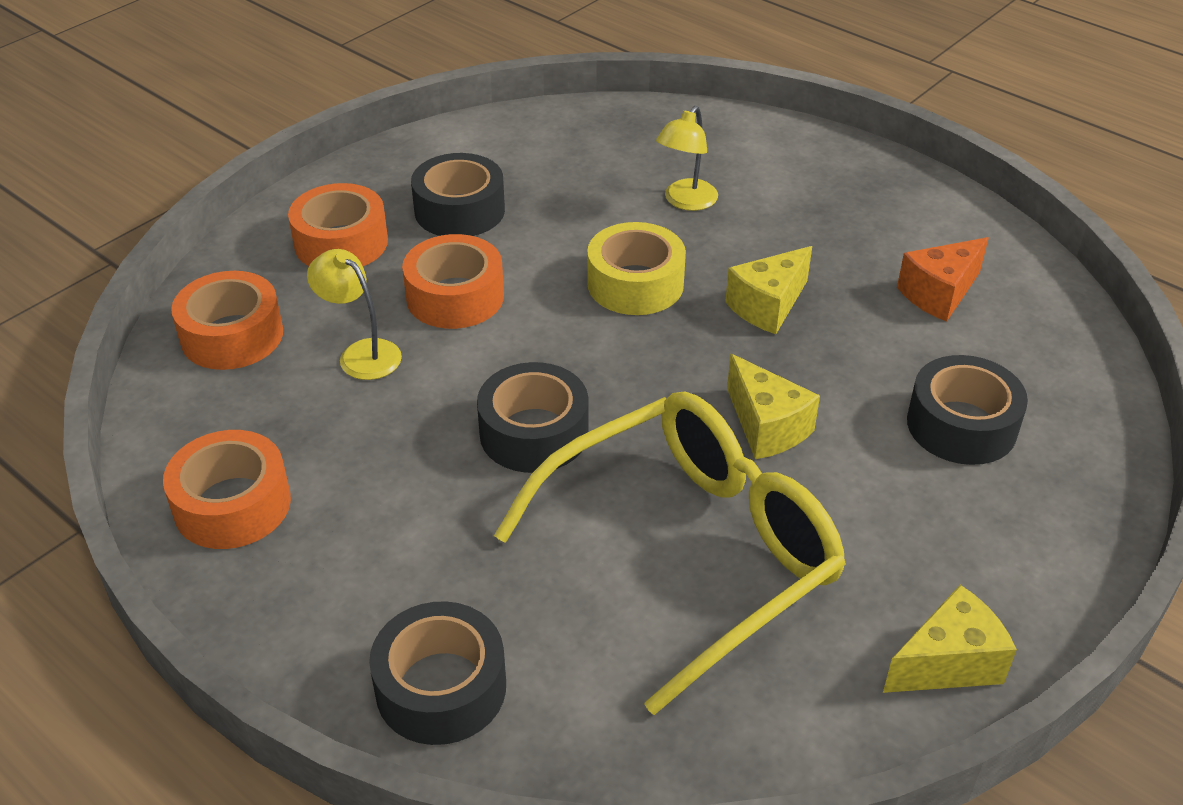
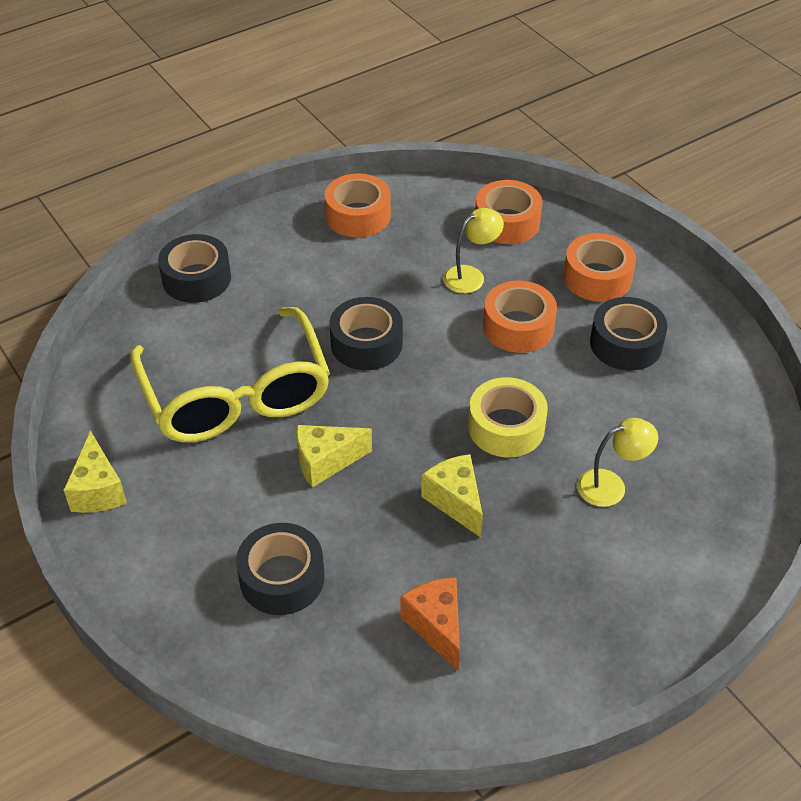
camera: 105 degrees right, 5 degrees up
yellow lamp [656,106,718,211] -> yellow lamp turned 120 degrees clockwise [577,418,658,507]

